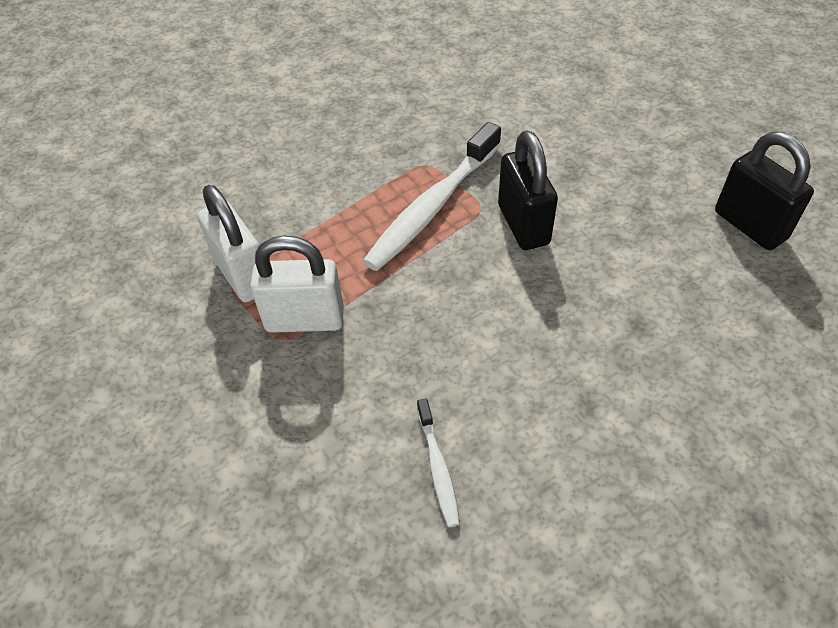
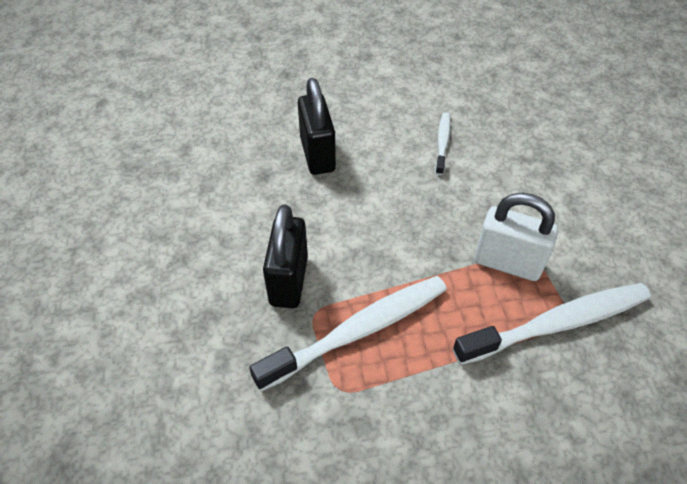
camera: 160 degrees left, 0 degrees up
white padlock [197,185,259,302] -> white toothbrush [453,283,651,365]
black padlock [715,132,814,250] -> black padlock moved to [298,78,336,175]

